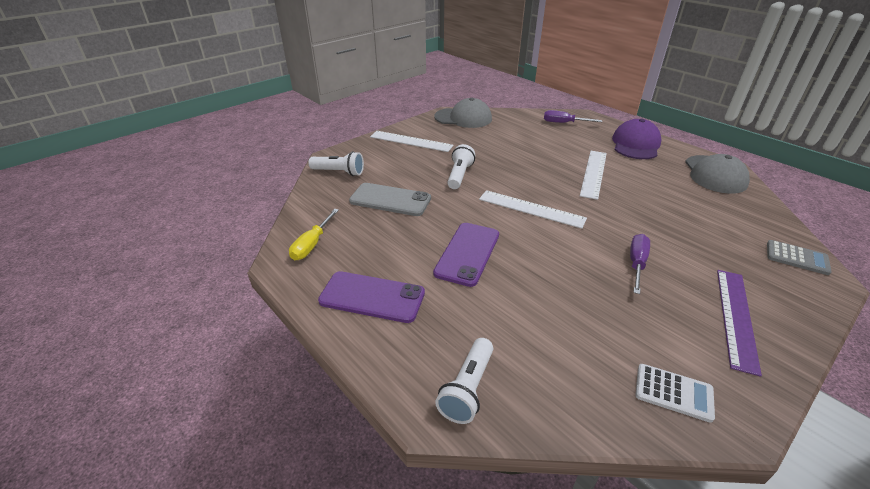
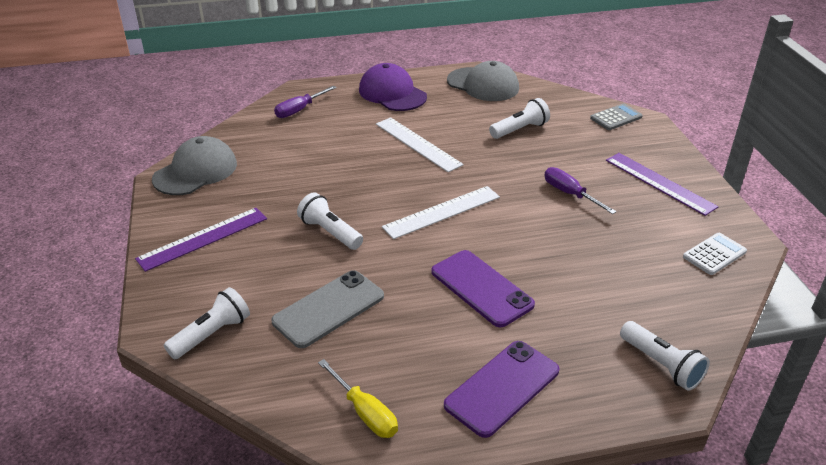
camera: 60 degrees left, 0 degrees up
white ruler [370,131,454,152] -> purple ruler [135,208,267,272]
none -> white flashlight [489,98,550,139]

